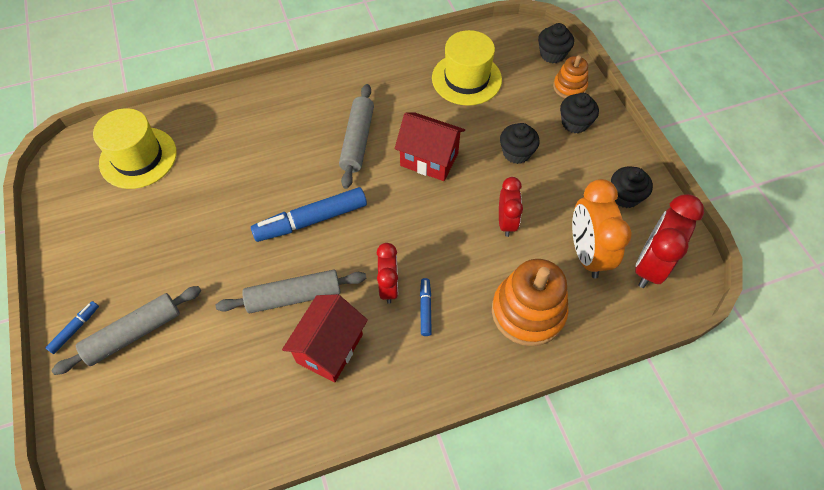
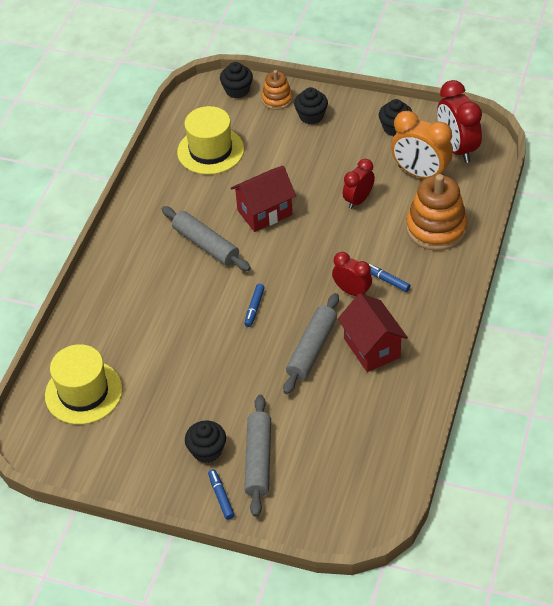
camera: 50 degrees left, 10 degrees down
blue marker [251,187,367,242] -> blue marker [244,284,265,327], size x0.48
red clock [499,177,523,237] -> red clock turned 90 degrees counterclockwise [343,159,375,209]
black cupcake [500,123,540,164] -> black cupcake moved to [185,421,226,463]

